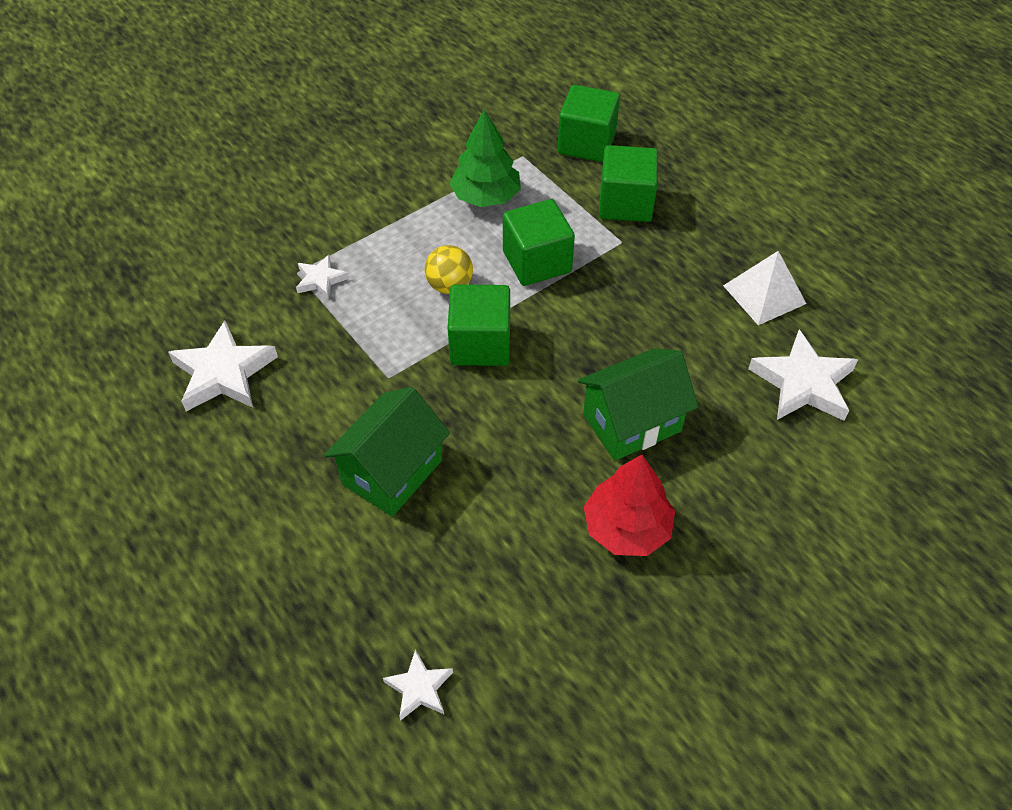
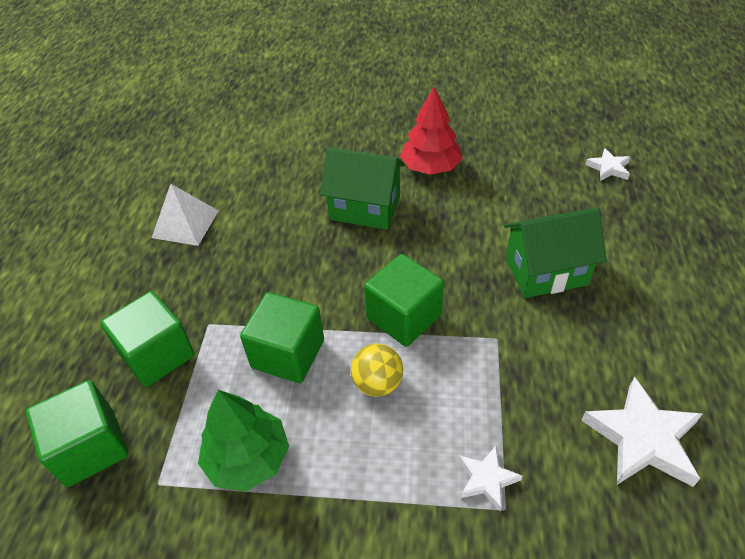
camera: 135 degrees left, 5 degrees down
white star [748,330,858,421] -> none

